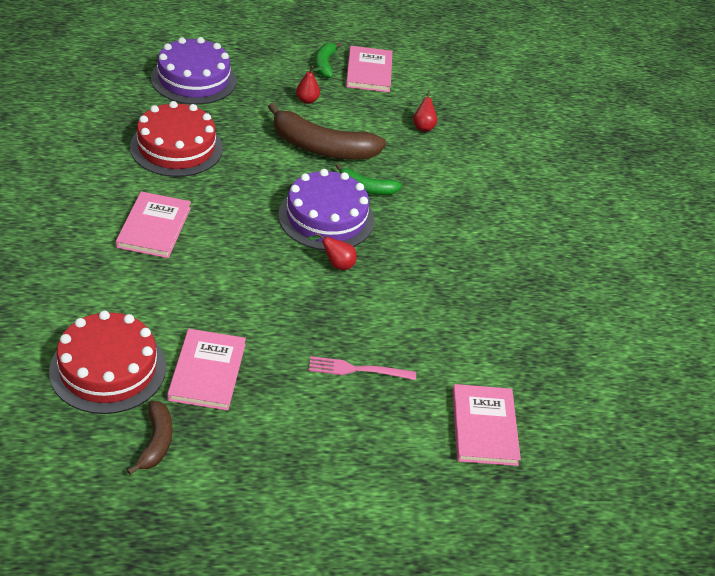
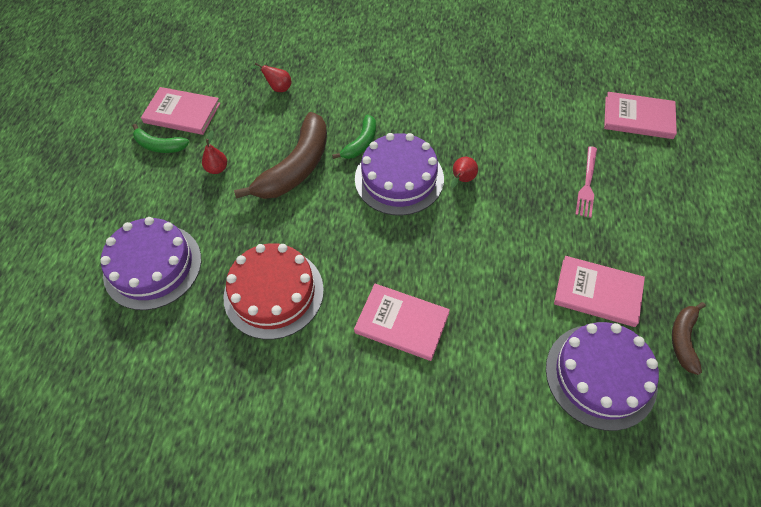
camera: 70 degrees left, 15 degrees up
red cake [49,311,166,414] -> purple cake [546,322,659,431]
brown banana [127,401,172,475] -> brown banana turned 90 degrees counterclockwise [672,302,706,375]

